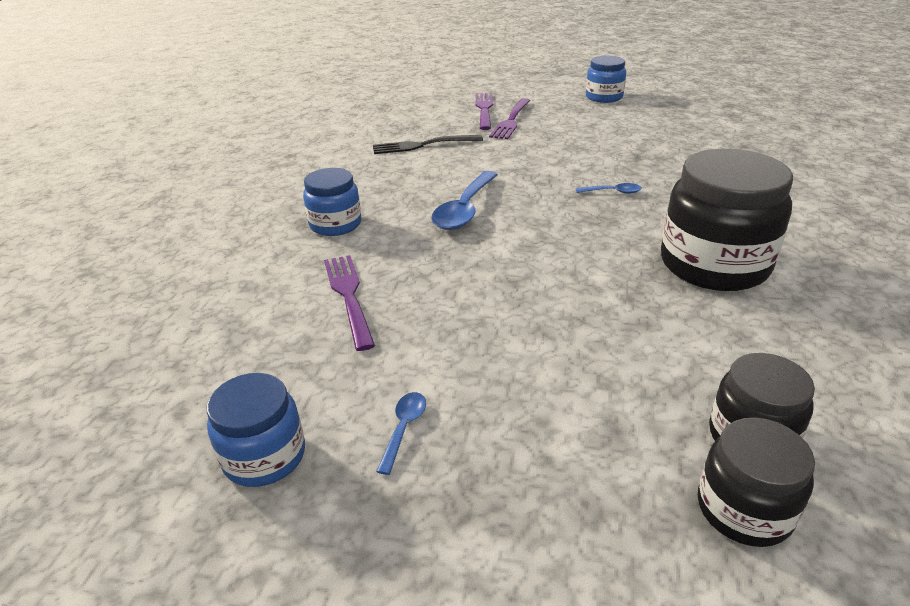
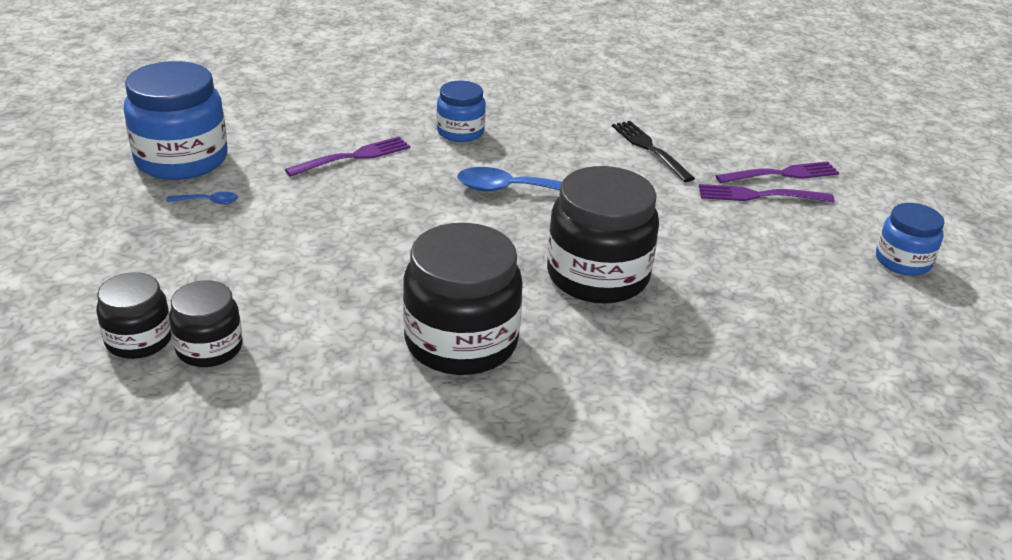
camera: 70 degrees right, 0 degrees up
blue jar [207,373,305,487] -> blue jar [124,61,228,180], size x1.78
blue spoon [576,183,642,194] -> black jar [547,166,659,304]

